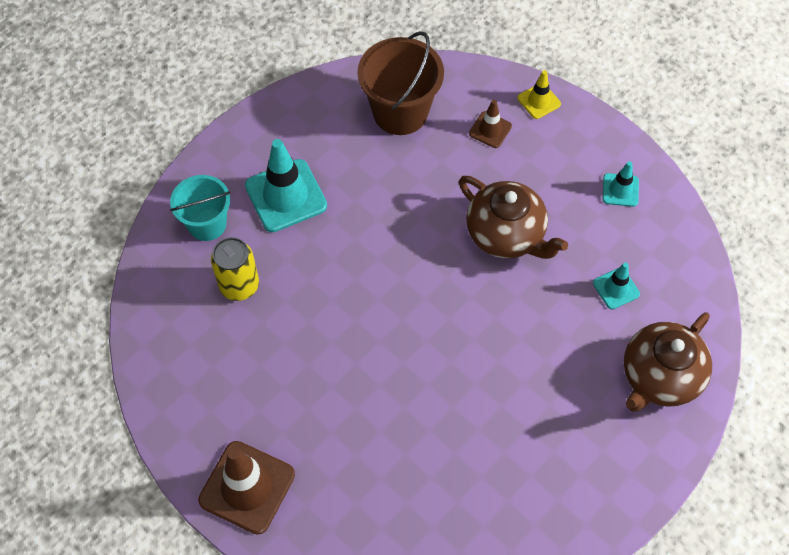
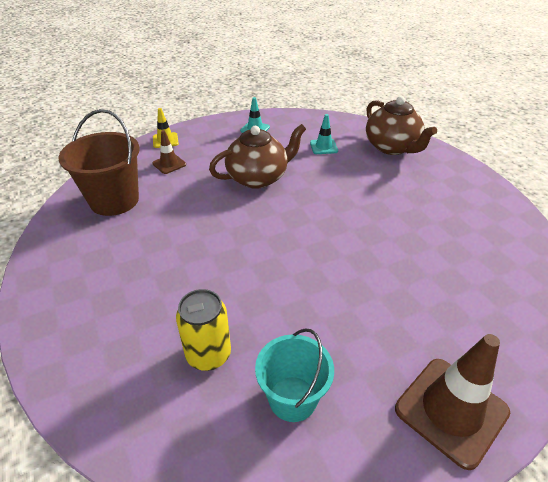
camera: 70 degrees left, 20 degrees down
turquoise bucket [170,175,230,241] -> turquoise bucket moved to [255,328,334,422]
turquoise traffic cone [245,139,327,232] -> none

